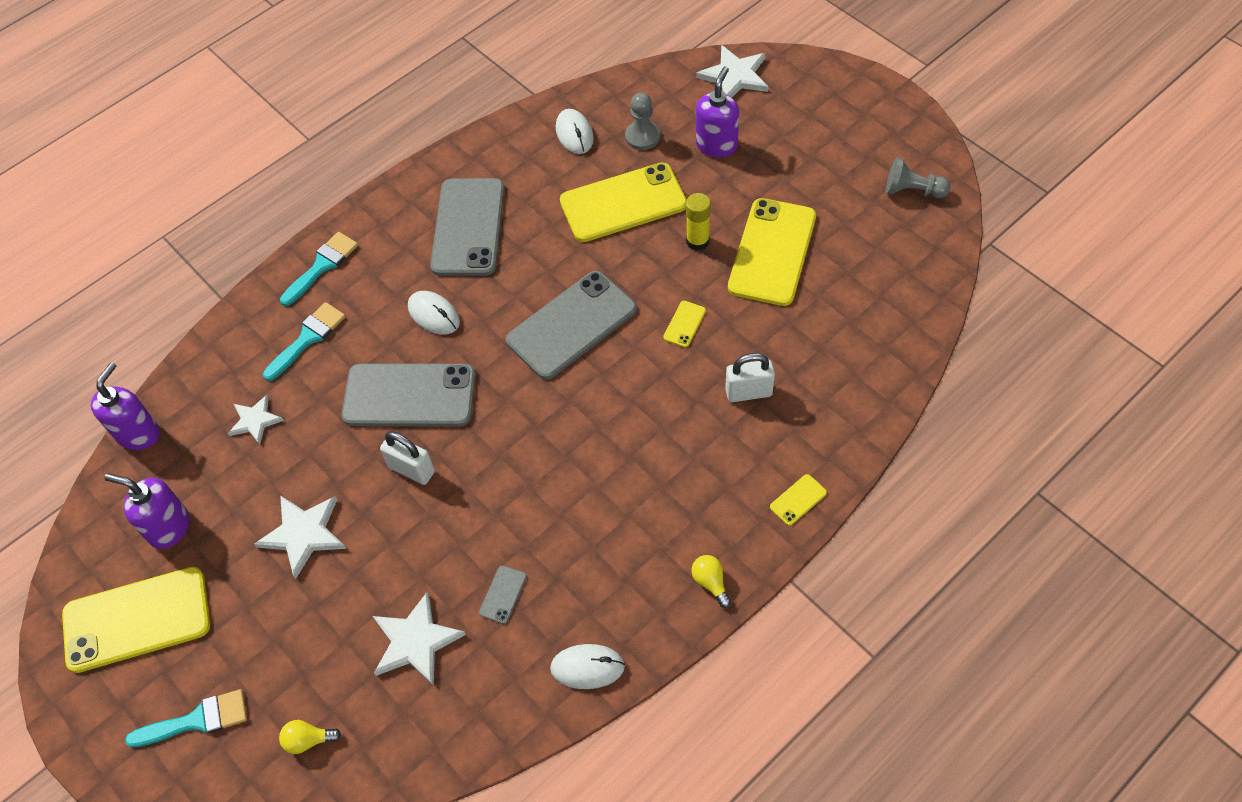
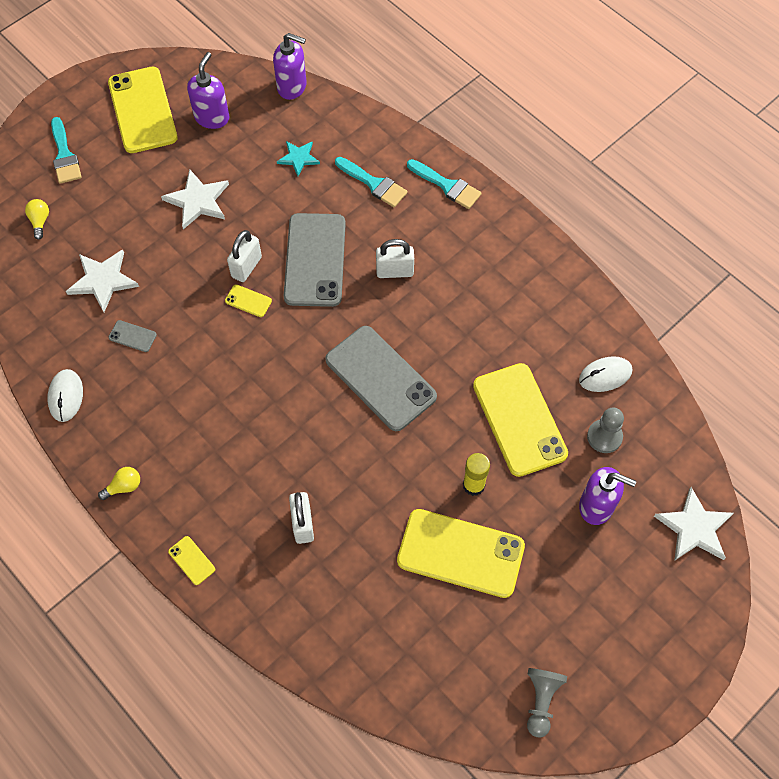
camera: 85 degrees right, 5 degrees up
white star [228,395,284,445] -> turquoise star [277,141,320,176]
white mouse [408,291,460,334] -> white padlock [376,239,414,278]
grey phone [430,178,504,276] -> none
yellow phone [663,301,706,347] -> yellow phone moved to [225,284,272,317]

